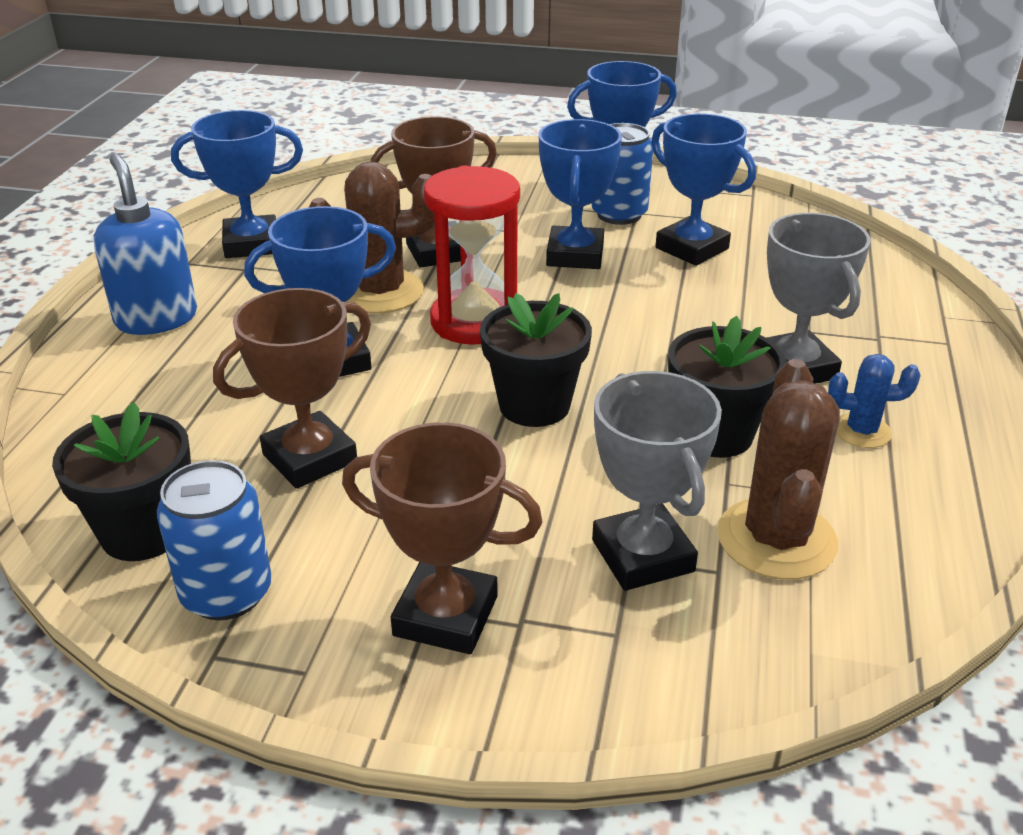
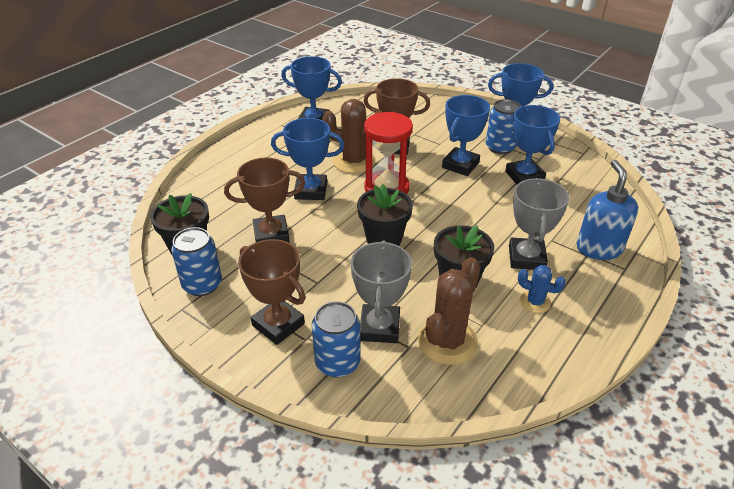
camera: 25 degrees right, 5 degrees up
blue soap dispenser [94,154,197,335] -> blue soap dispenser moved to [576,160,638,260]
none -> blue can [312,301,361,378]

